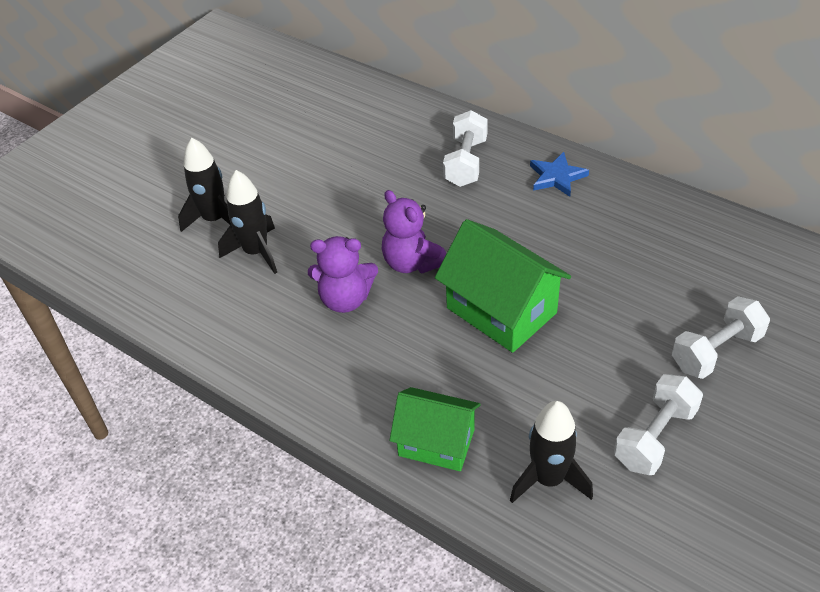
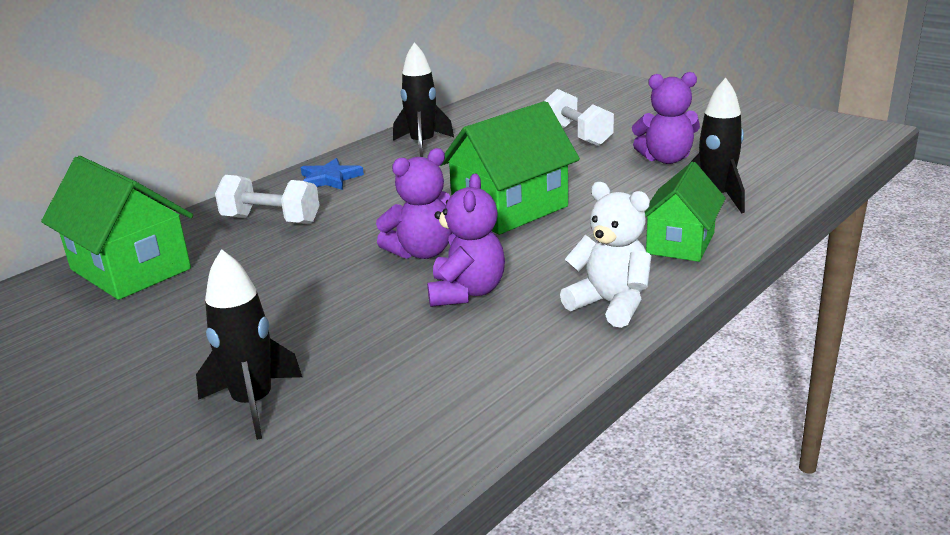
camera: 85 degrees left, 20 degrees down
black rocket [218,170,277,274] -> black rocket moved to [393,42,454,157]
white dumbbell [614,374,703,475] -> purple teddy bear [632,72,700,164]
none -> green house [41,156,193,300]
none -> white teddy bear [560,182,651,328]

